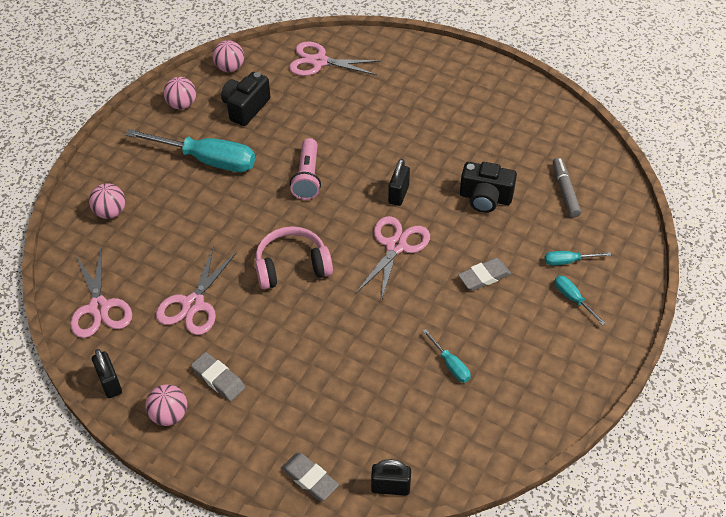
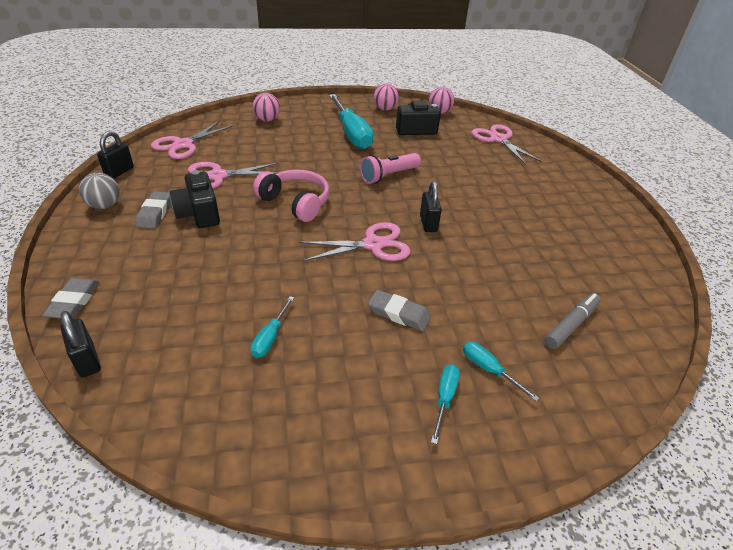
camera: 50 degrees right, 10 degrees down
pink ball [145,384,187,426] -> grey ball [79,173,120,209]
black padlock [388,159,410,206] -> black padlock turned 75 degrees counterclockwise [420,181,442,232]
black camera [460,162,517,213] -> black camera moved to [170,170,220,228]

